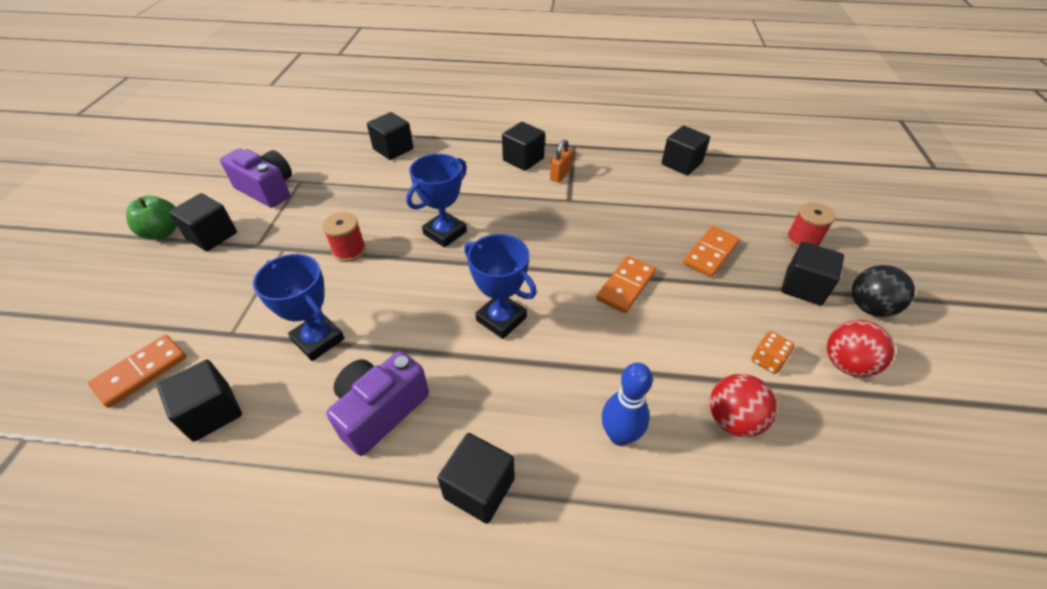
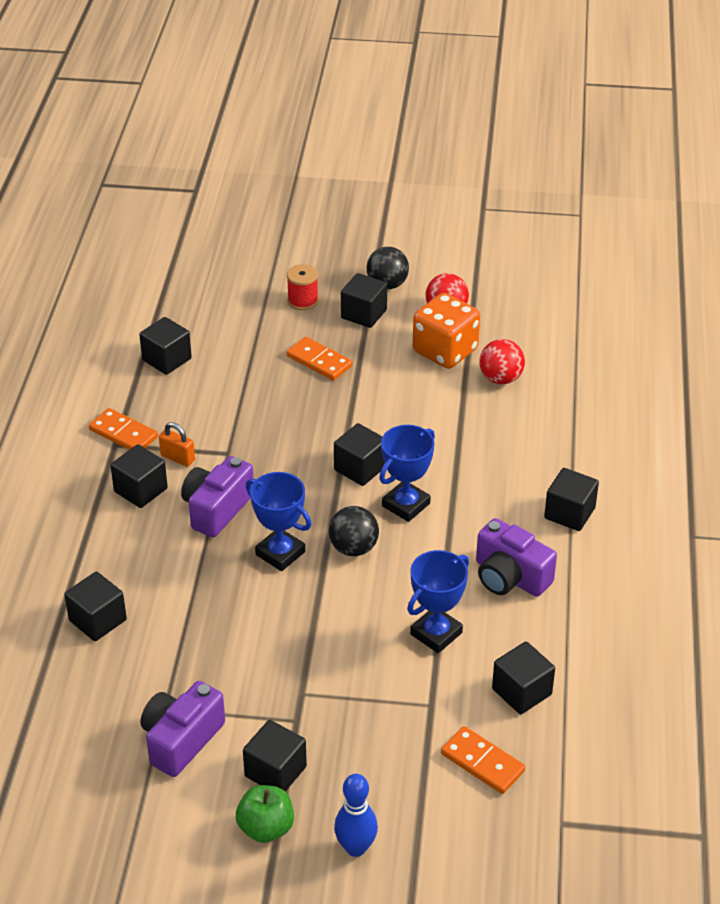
camera: 90 degrees left, 5 degrees down
red spool [322,212,366,262] -> none
orange domino [596,256,656,313] -> orange domino moved to [89,408,158,450]
blue bowling pin [602,363,653,446] -> blue bowling pin moved to [334,774,378,857]
orange dice [751,331,795,374] -> orange dice [413,293,480,369], size x2.29
none -> purple camera [181,456,254,537]
none -> black ball [329,506,379,556]
none -> black cube [334,423,385,486]

